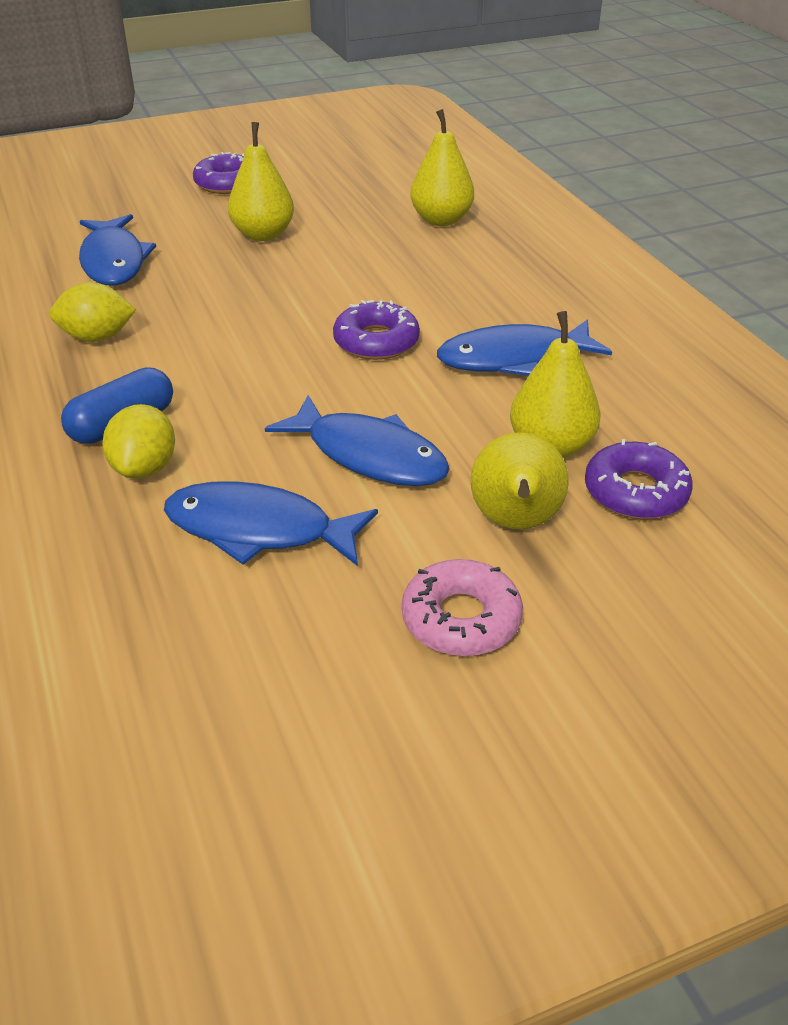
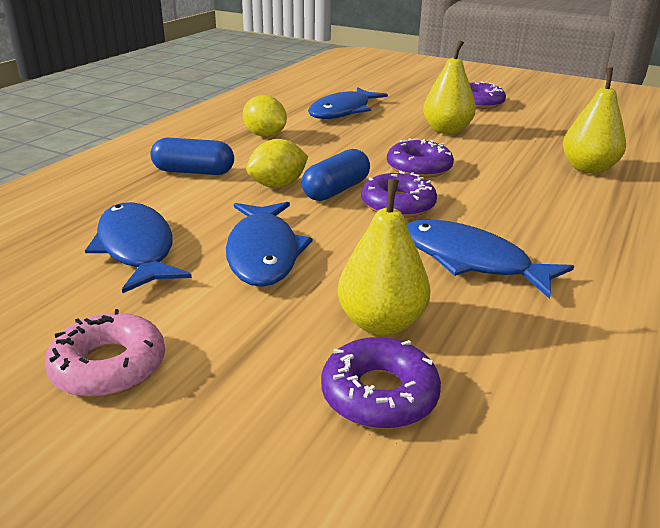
camera: 50 degrees right, 10 degrees down
yellow lemon [103,404,175,479] -> yellow lemon moved to [246,139,308,188]
yellow pear [471,432,569,530] -> none
none -> blue capsule [301,149,370,201]
none -> purple donut [387,138,454,178]

